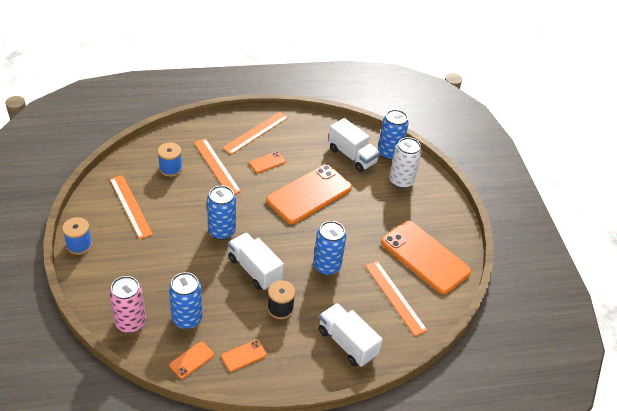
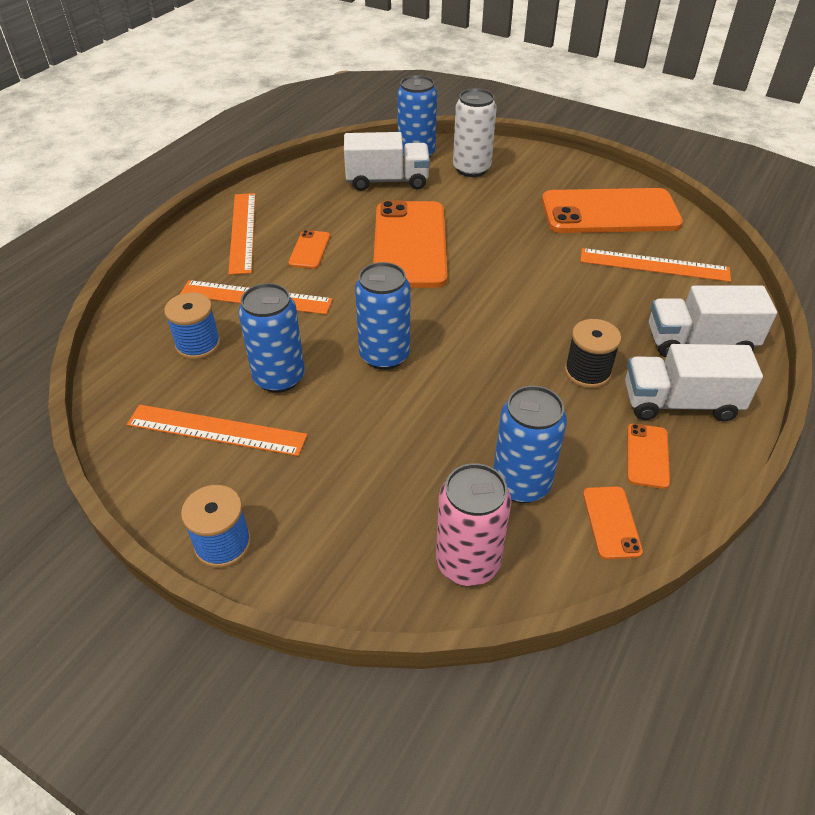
camera: 45 degrees left, 0 degrees up
white truck [228,232,284,290] -> white truck moved to [625,344,763,421]
blue can [313,221,346,275] -> blue can moved to [238,283,305,393]

